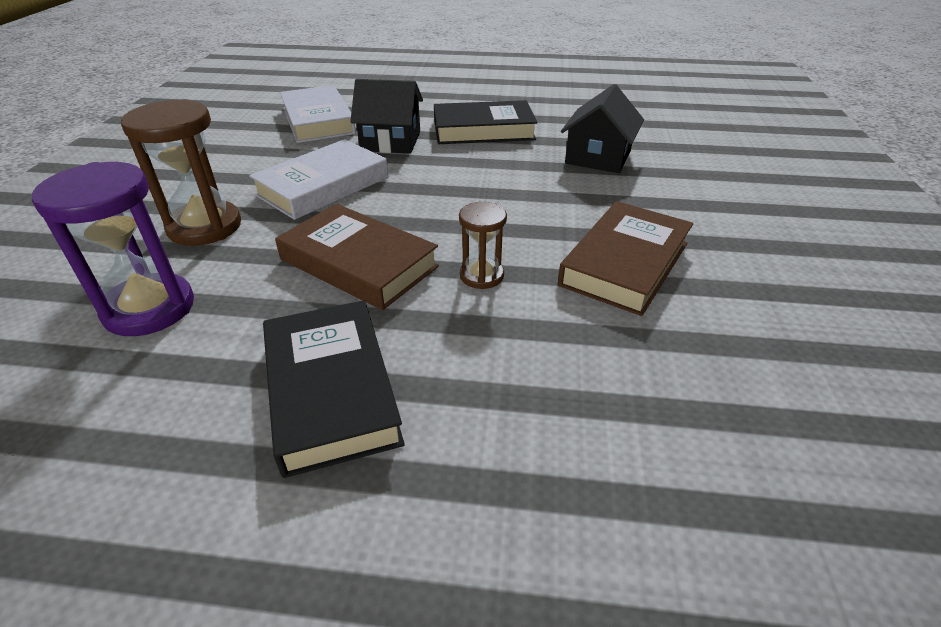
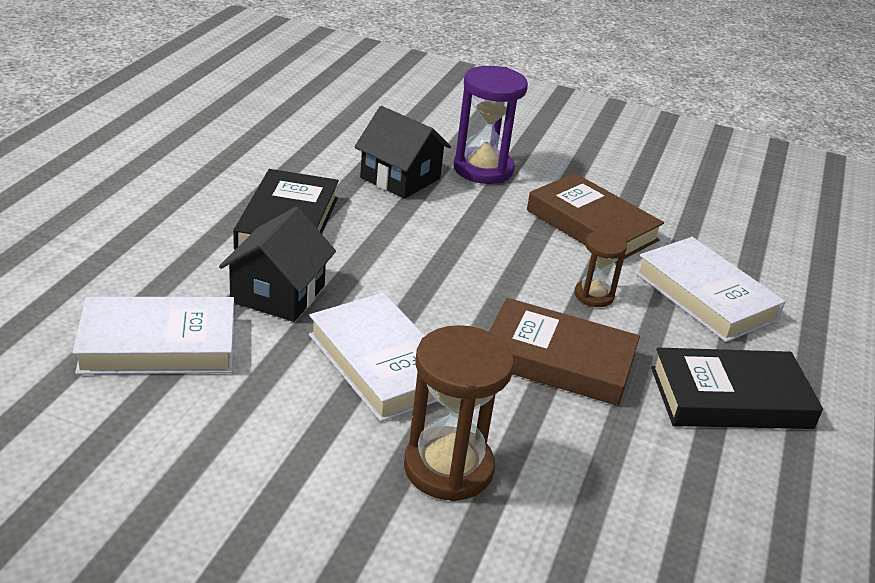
camera: 80 degrees left, 5 degrees down
purple hourglass [32,162,194,336] -> purple hourglass moved to [454,66,528,184]
brown book [275,204,439,310] -> brown book turned 60 degrees clockwise [489,298,640,406]
none -> white book [635,237,786,342]

